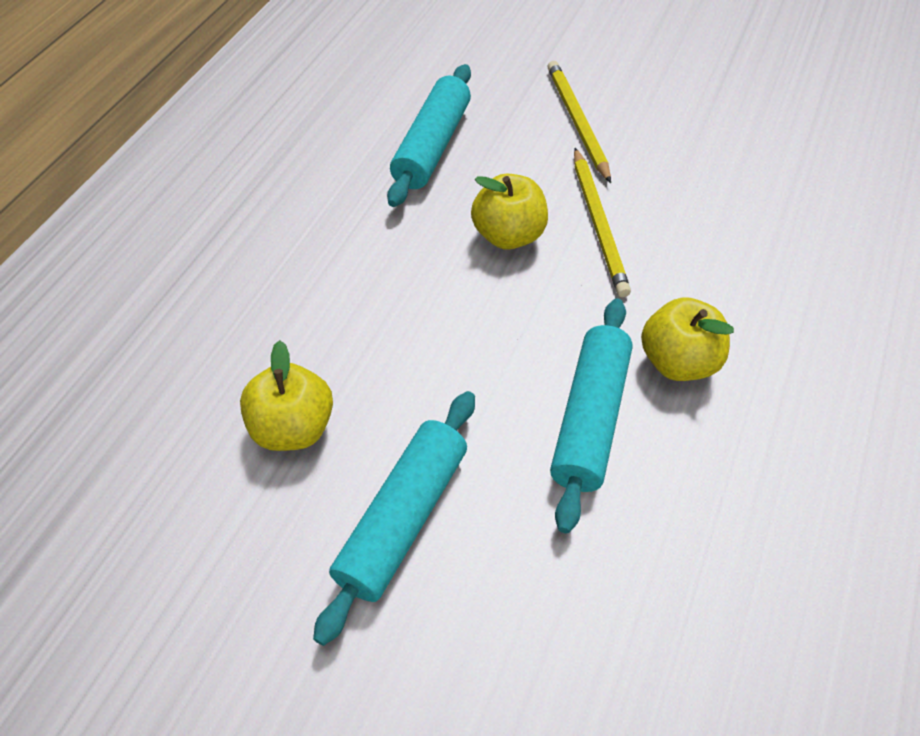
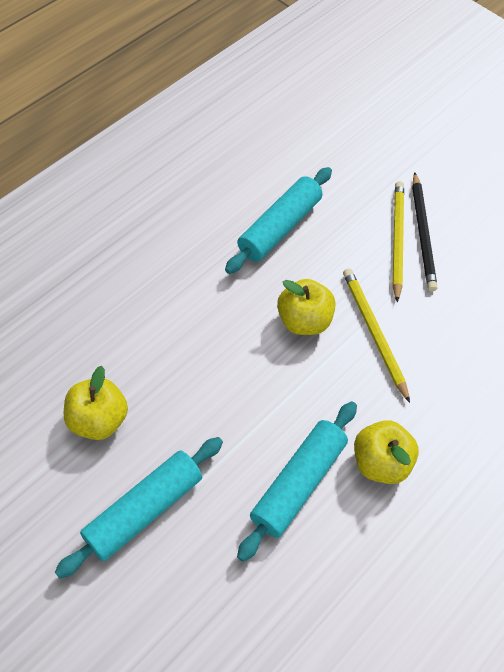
camera: 15 degrees right, 5 degrees up
yellow pencil [574,148,631,297] -> yellow pencil turned 150 degrees clockwise [343,268,410,403]
none -> black pencil [412,172,437,292]

